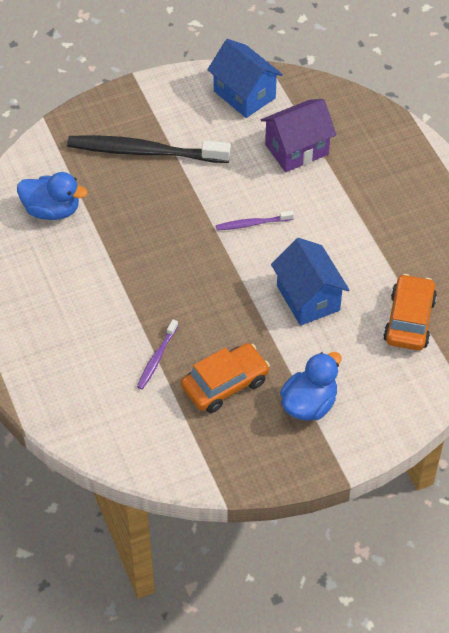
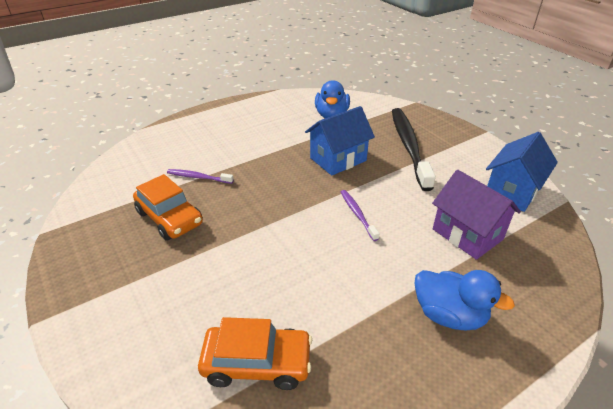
camera: 80 degrees right, 15 degrees down
blue house [271,238,349,326] -> blue house moved to [305,106,375,176]
blue duck [280,352,341,420] -> blue duck moved to [415,270,515,330]

